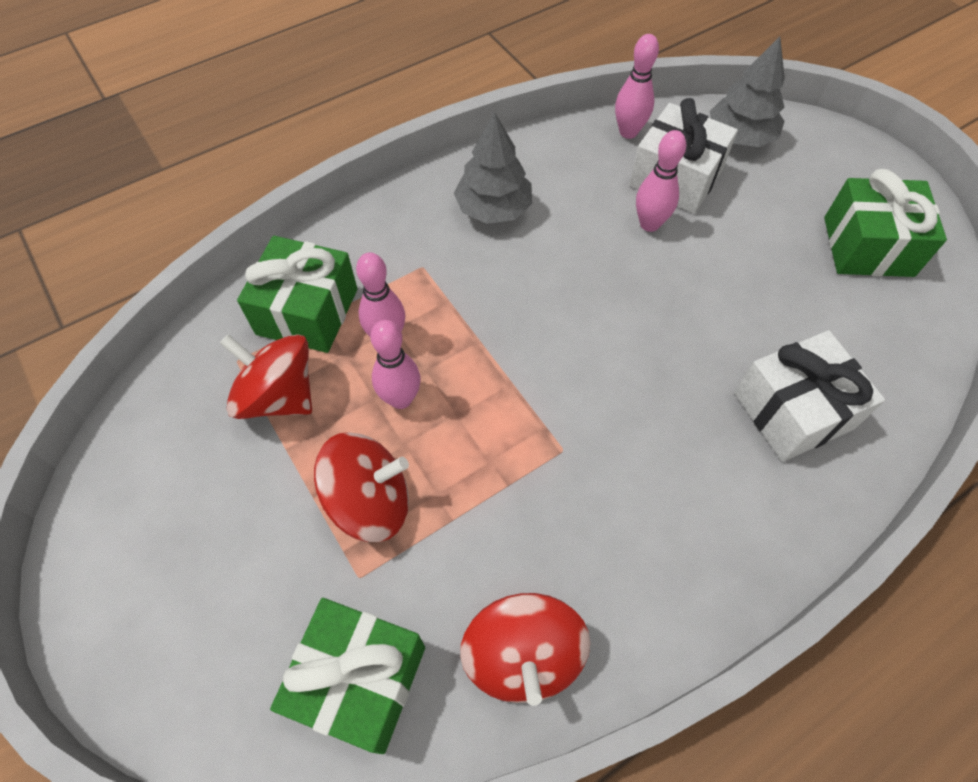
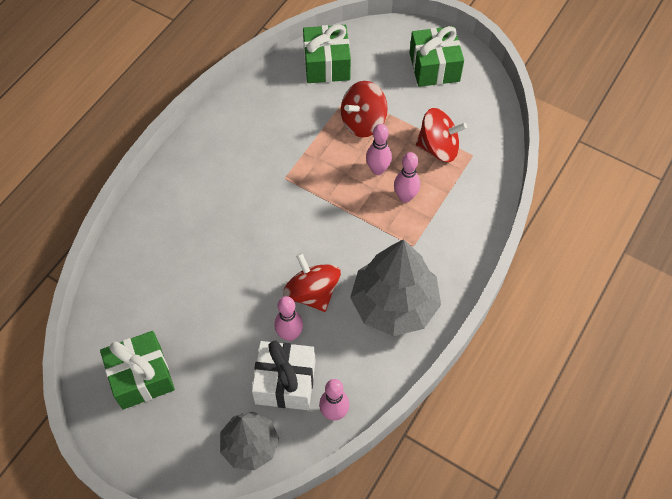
camera: 155 degrees right, 0 degrees up
green gift [237,236,358,353] -> green gift moved to [410,26,464,87]
grey tree [454,112,532,224] -> grey tree [350,239,441,336], size x1.63
red spinning top [460,593,590,706] -> red spinning top moved to [283,253,341,312]
white gift [734,330,885,462] -> none

